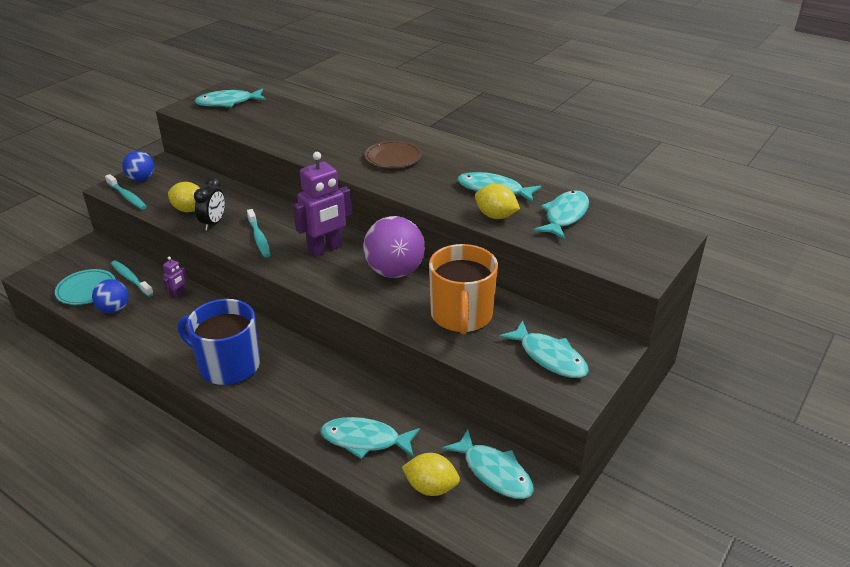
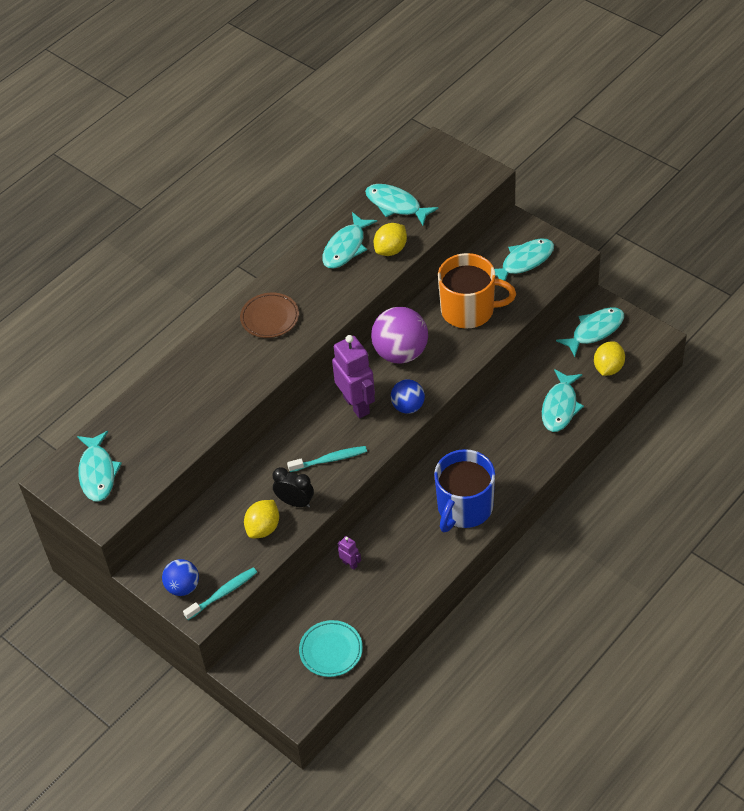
camera: 80 degrees left, 15 degrees up
blue ball [92,279,129,313] -> blue ball moved to [391,379,425,414]
turquoise toothbrush [111,260,154,297] -> none

